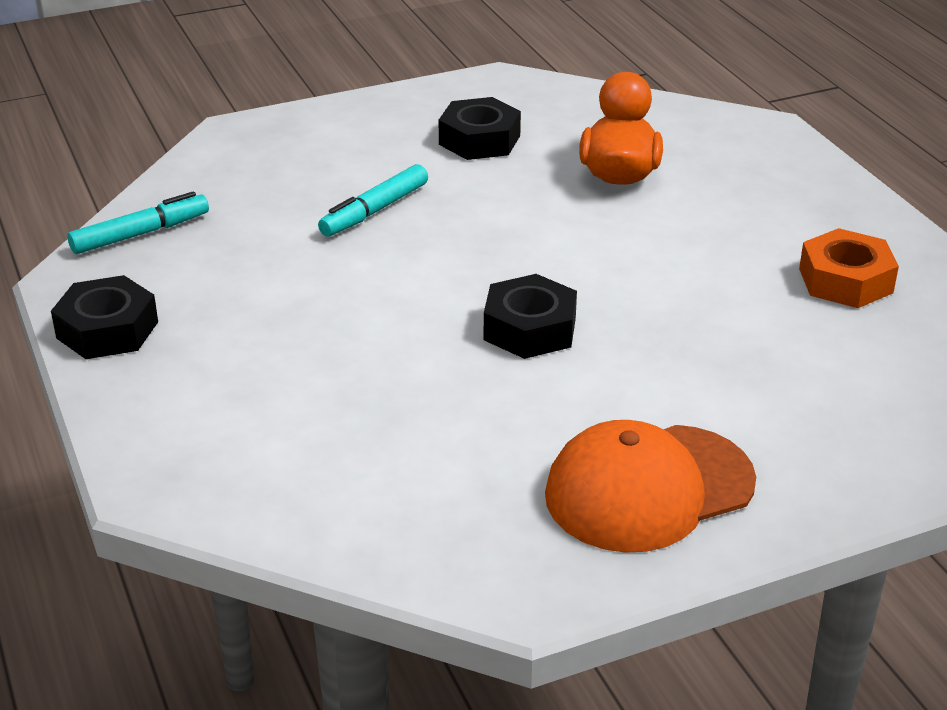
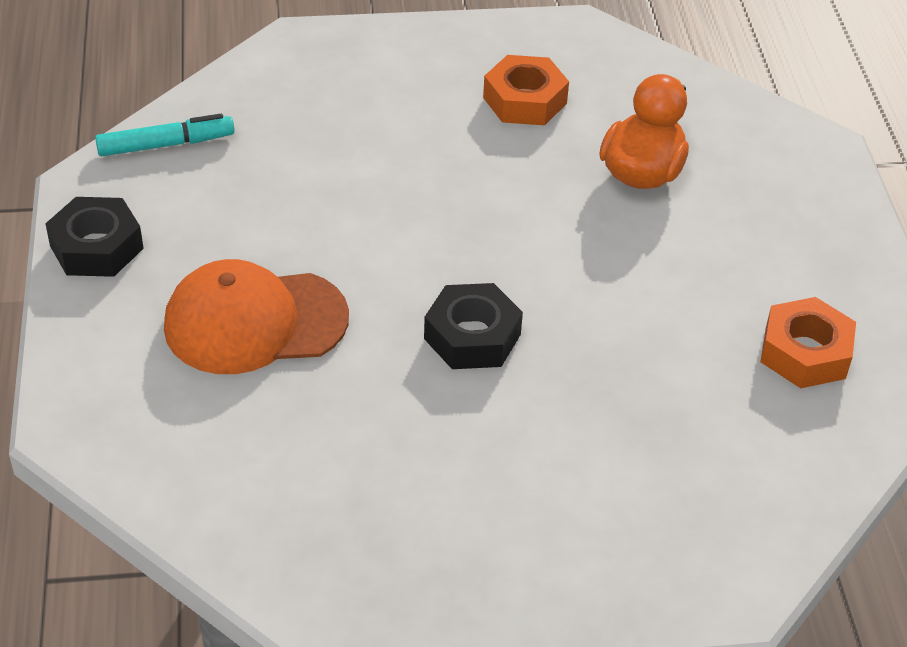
camera: 15 degrees right, 10 degrees up
turquoise marker [318,164,428,237] -> none
black nut [439,97,521,160] -> orange nut [483,55,569,125]
orange cap [545,420,756,553] -> orange cap moved to [164,259,349,374]

